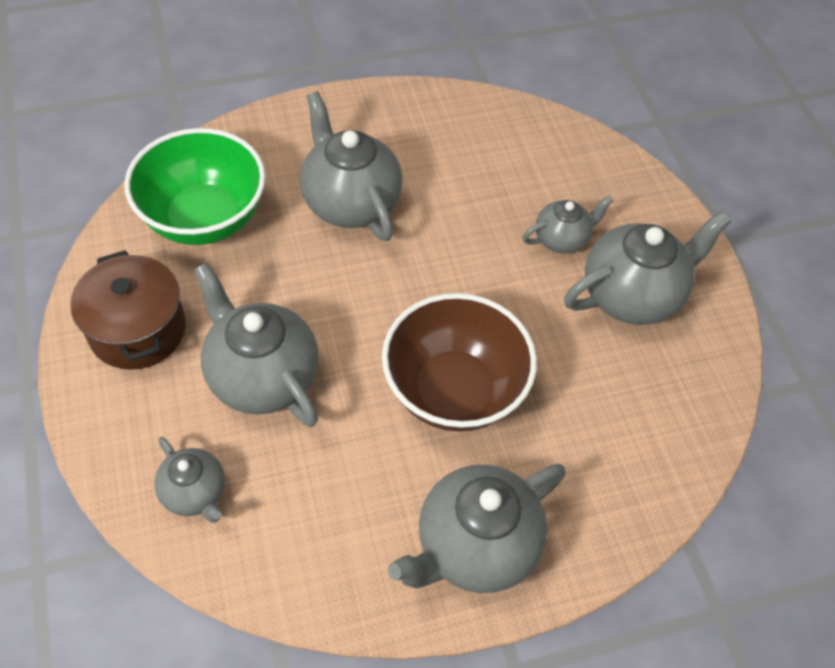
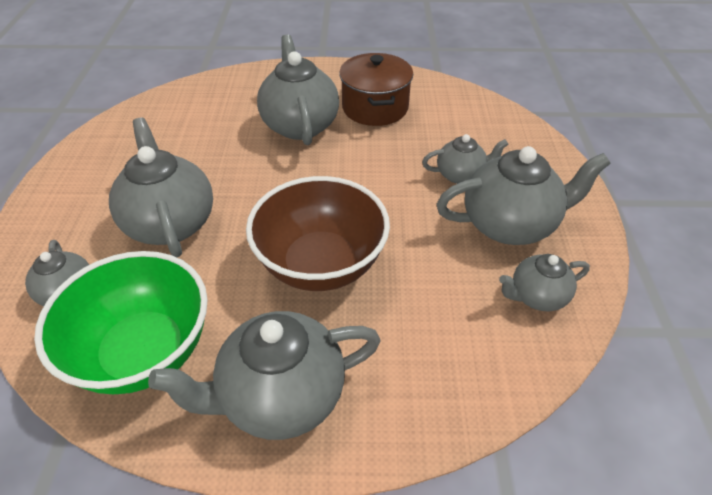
camera: 20 degrees right, 10 degrees down
brown pot [70,250,186,370] -> brown pot moved to [339,53,413,126]
green bowl [124,128,266,245] -> green bowl moved to [34,251,208,394]
none -> grey teapot [499,254,590,311]

